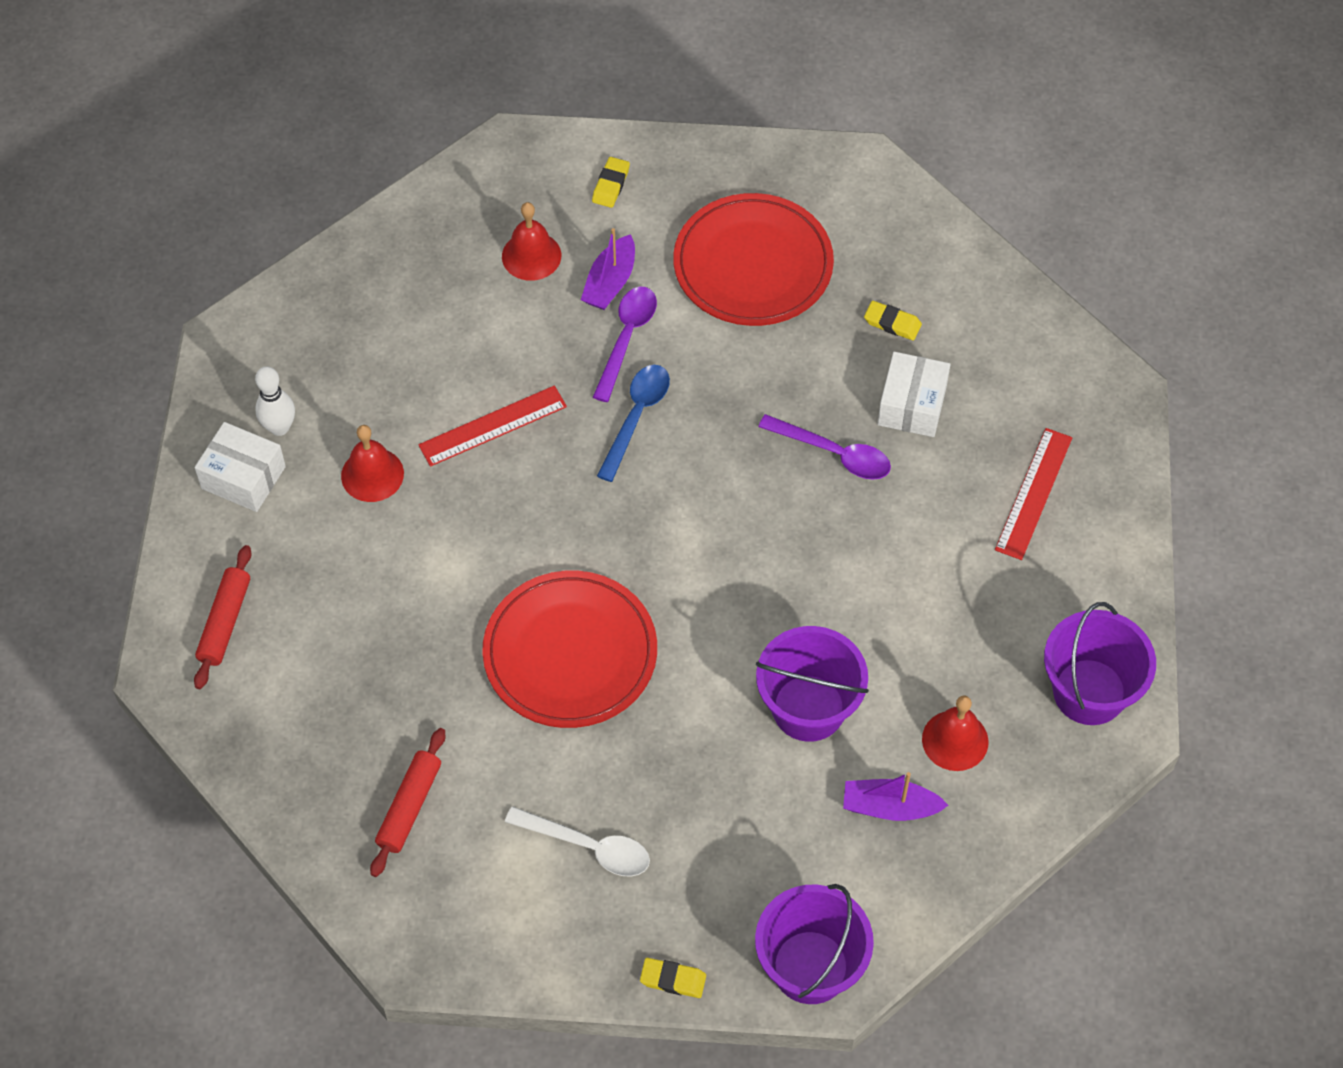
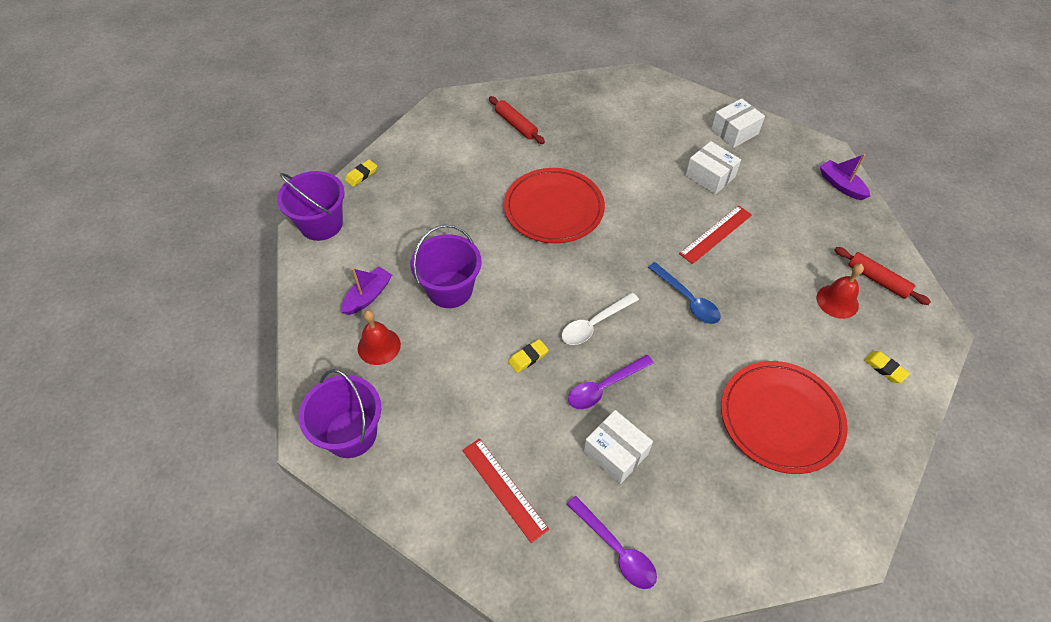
camera: 120 degrees right, 5 degrees down
red rolling pin [194,545,252,689] -> red rolling pin moved to [834,247,931,305]
white bowling pin [255,366,295,436] -> none
red bell [341,425,404,502] -> white box [686,141,741,194]
red ruler [418,385,567,467] -> red ruler turned 45 degrees clockwise [679,206,752,264]
white spoon [505,806,650,877] -> white spoon moved to [562,292,639,345]
purple boat [581,228,635,310] -> purple boat moved to [820,154,870,200]
purple spoon [593,286,657,402] -> purple spoon moved to [567,496,657,589]
yellow eraser [864,301,922,341] -> yellow eraser moved to [508,339,549,373]

